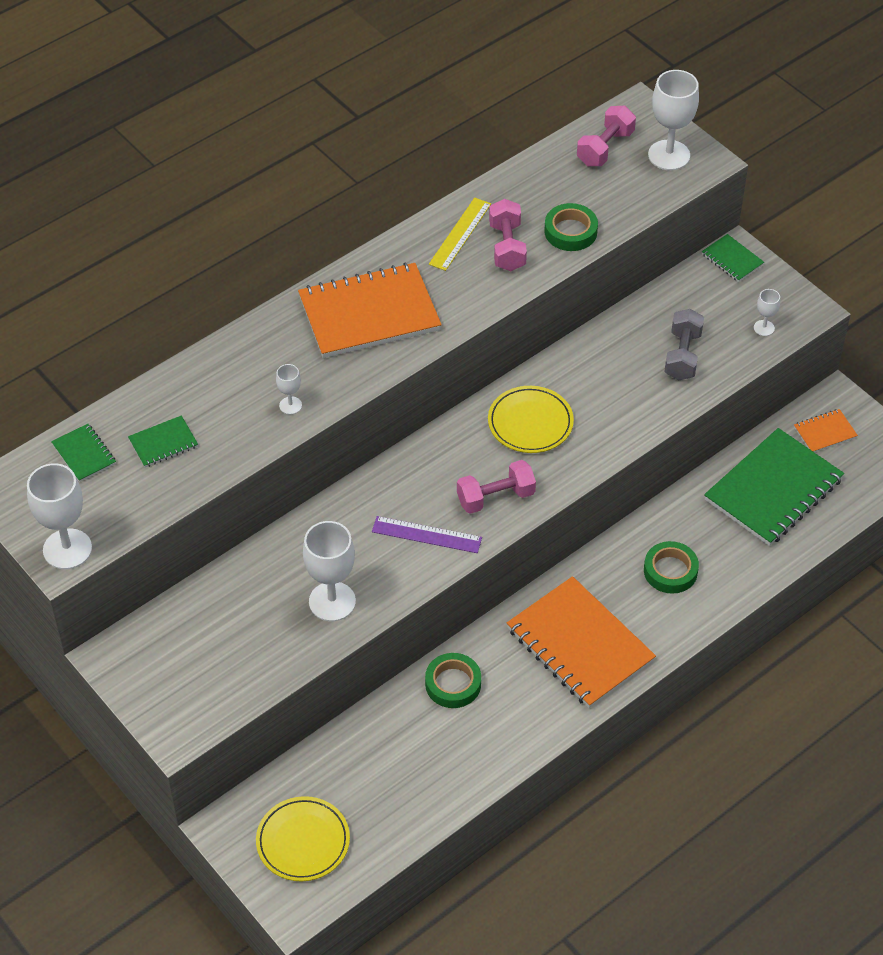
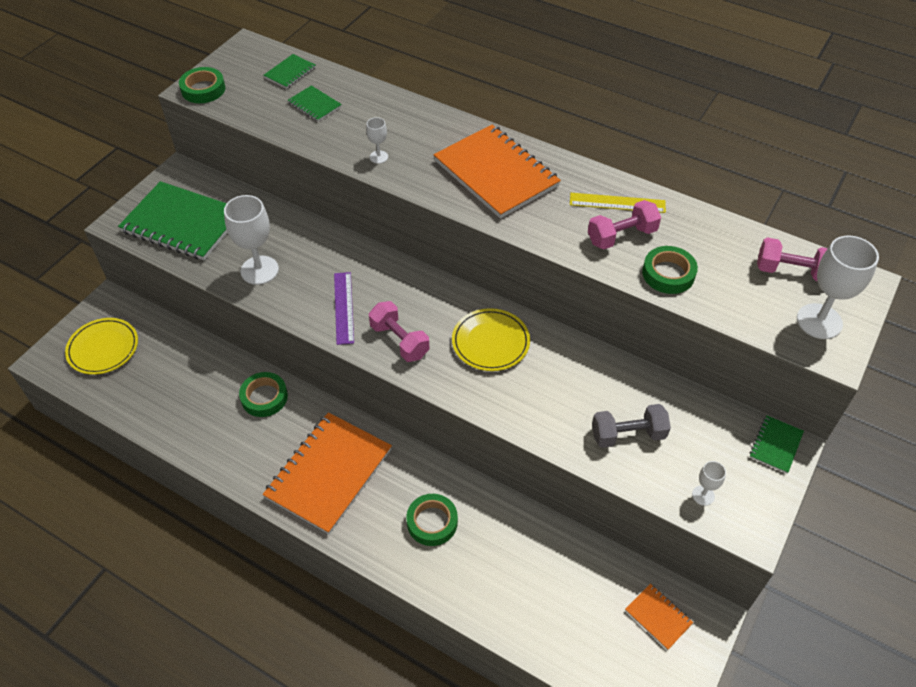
camera: 70 degrees right, 0 degrees up
white goblet [27,463,92,569] -> green tape [179,67,225,103]
green notebook [704,428,844,546] -> green notebook moved to [118,181,228,260]

